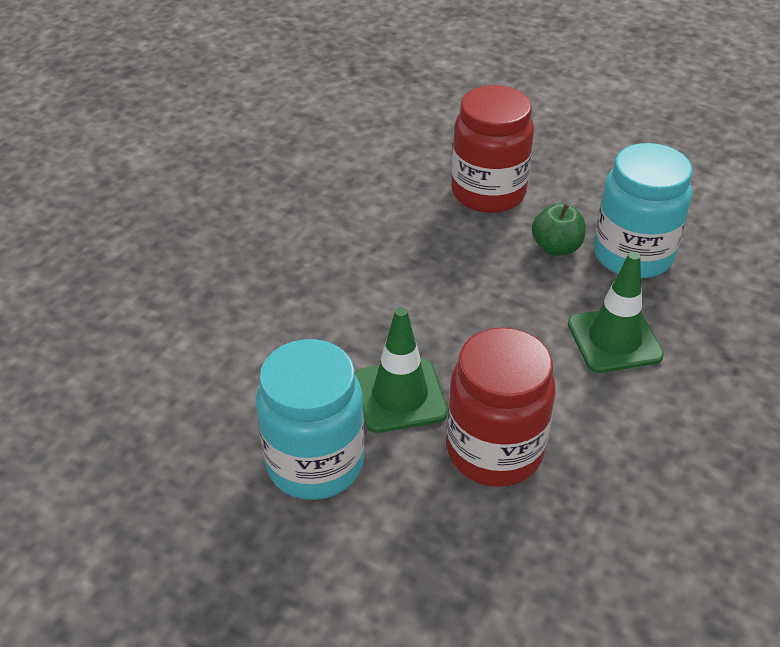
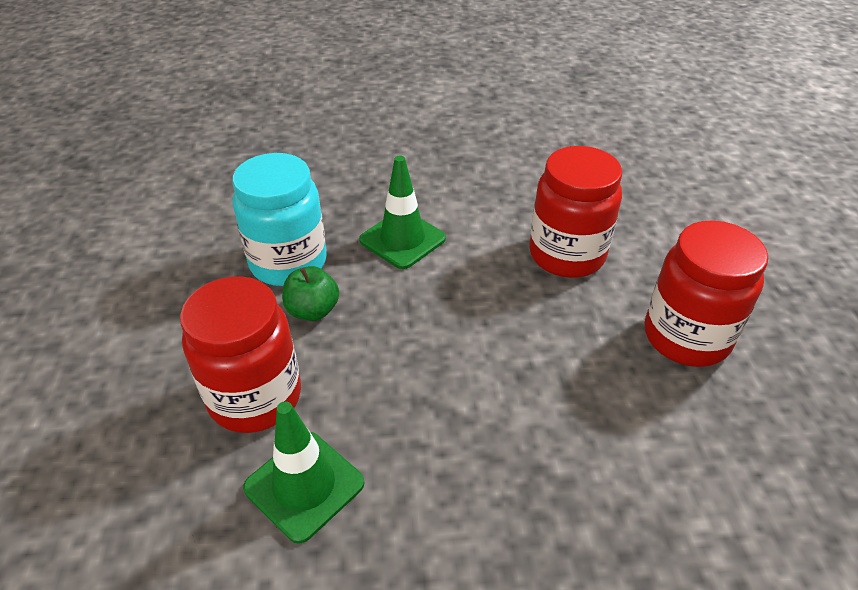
camera: 125 degrees left, 0 degrees up
turquoise jar [256,339,365,500] -> red jar [645,220,768,367]
green traffic cone [355,307,448,433] -> green traffic cone moved to [243,401,364,544]

